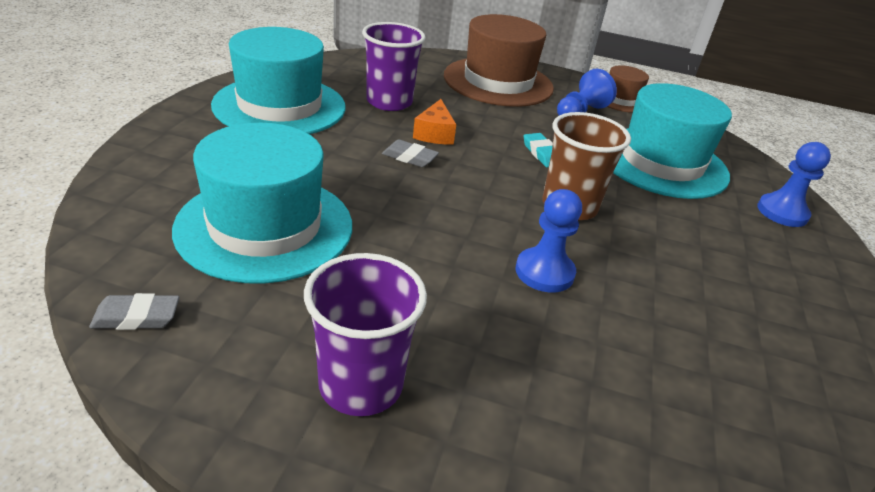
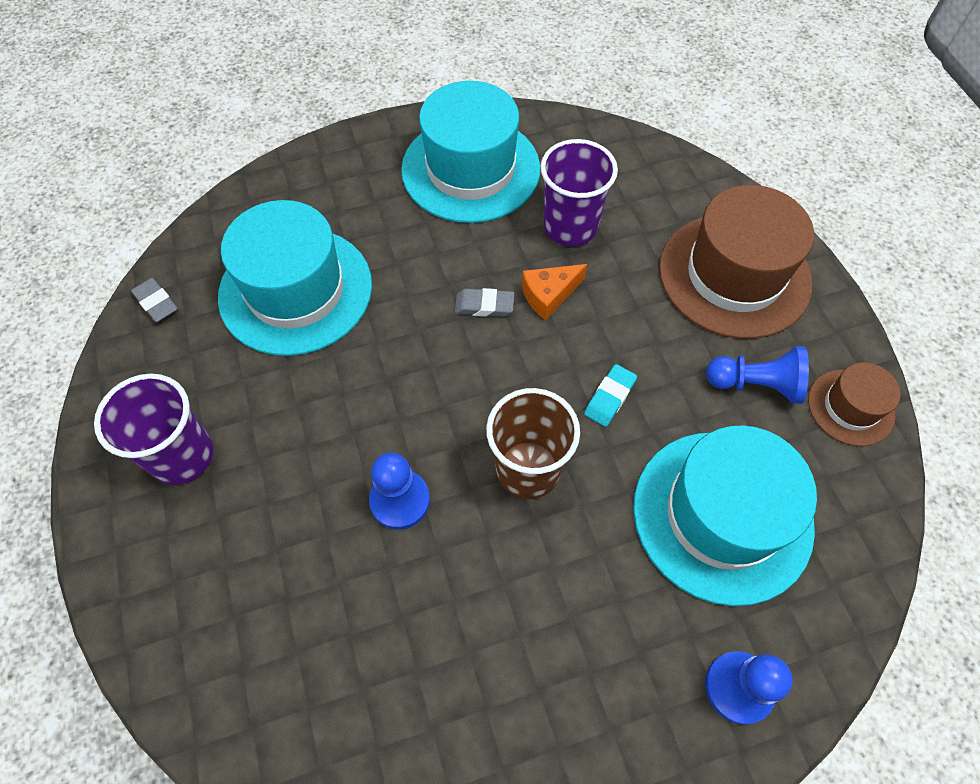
camera: 60 degrees right, 25 degrees up
grey eraser [382,139,439,167] -> grey eraser turned 75 degrees counterclockwise [455,288,514,317]

